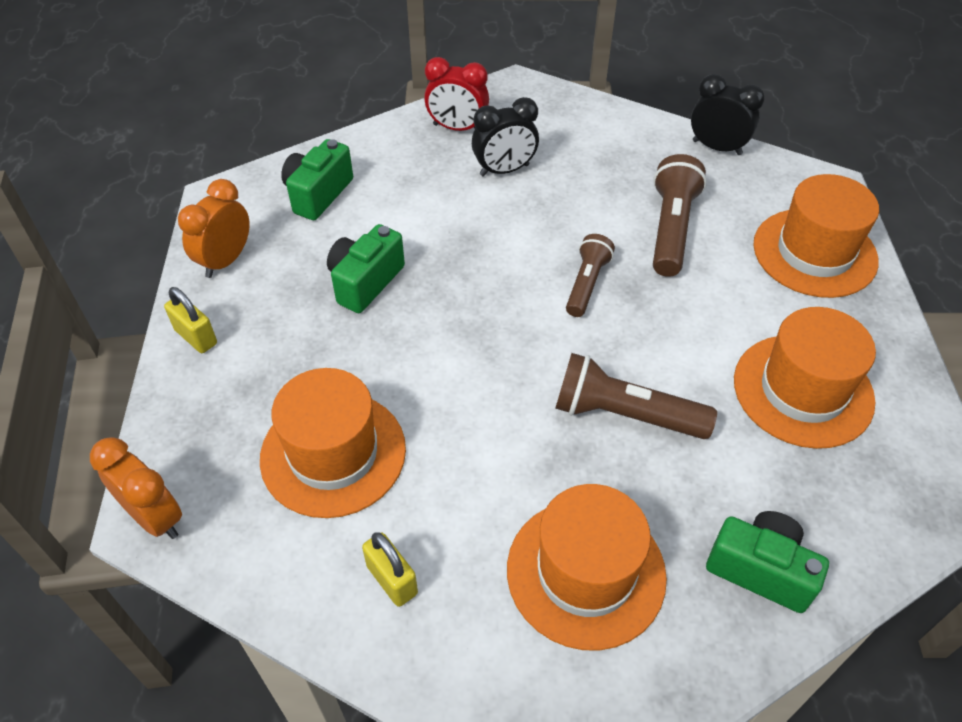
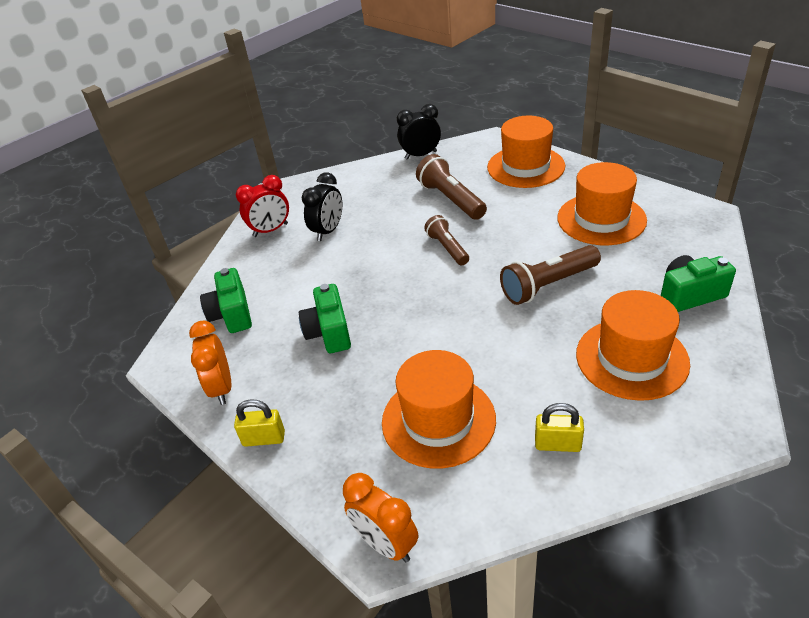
camera: 40 degrees left, 10 degrees down
orange clock [90,437,182,539] -> orange clock turned 135 degrees counterclockwise [343,473,418,562]

